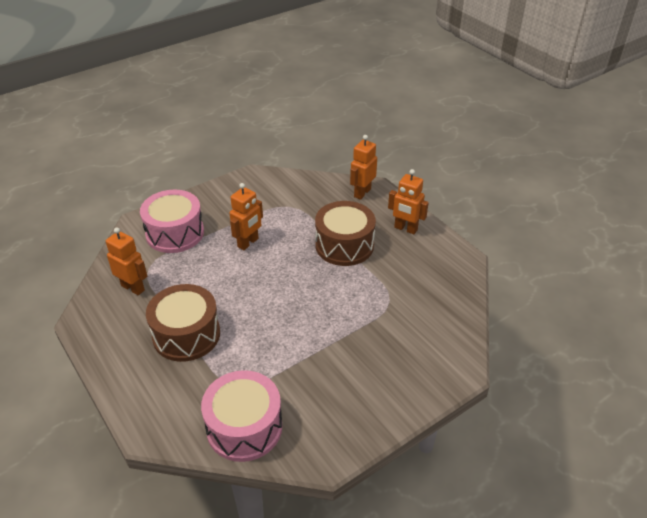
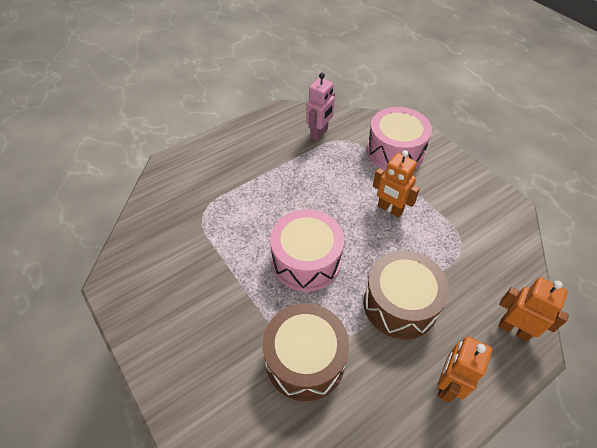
camera: 90 degrees right, 10 degrees up
orange robot [106,227,147,295] -> pink robot [306,73,335,141]
brown drum [146,284,220,362] -> brown drum moved to [263,303,349,401]
pink drum [201,370,282,462] -> pink drum moved to [270,209,344,292]

